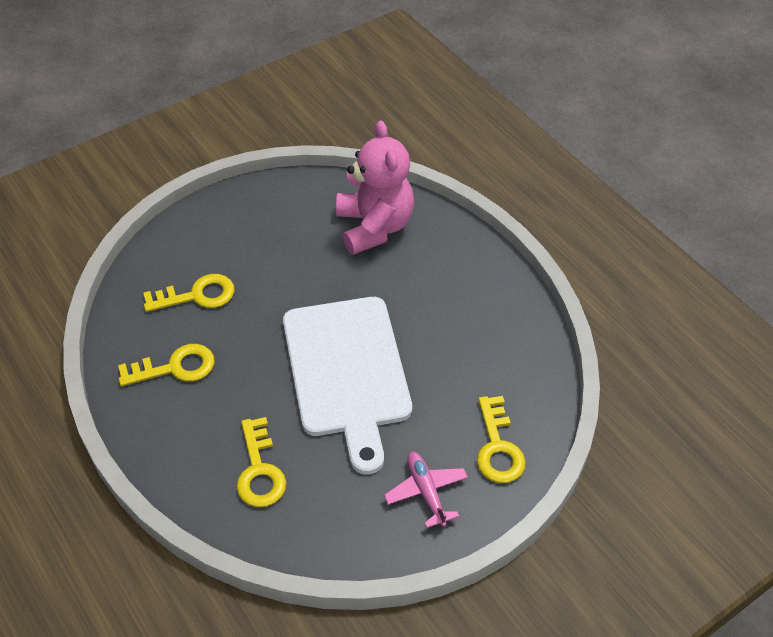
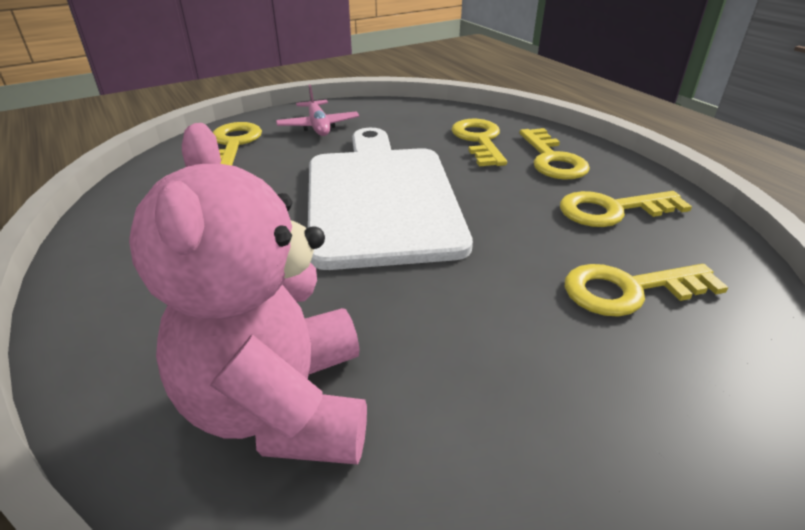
camera: 175 degrees left, 15 degrees down
none -> yellow key [519,128,590,180]

